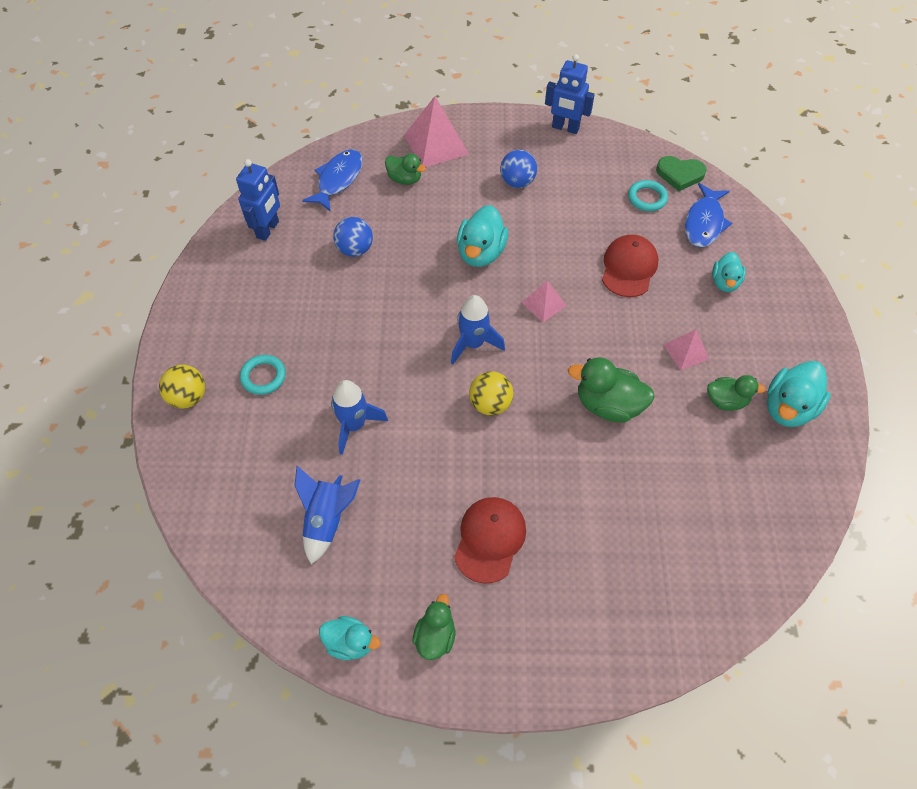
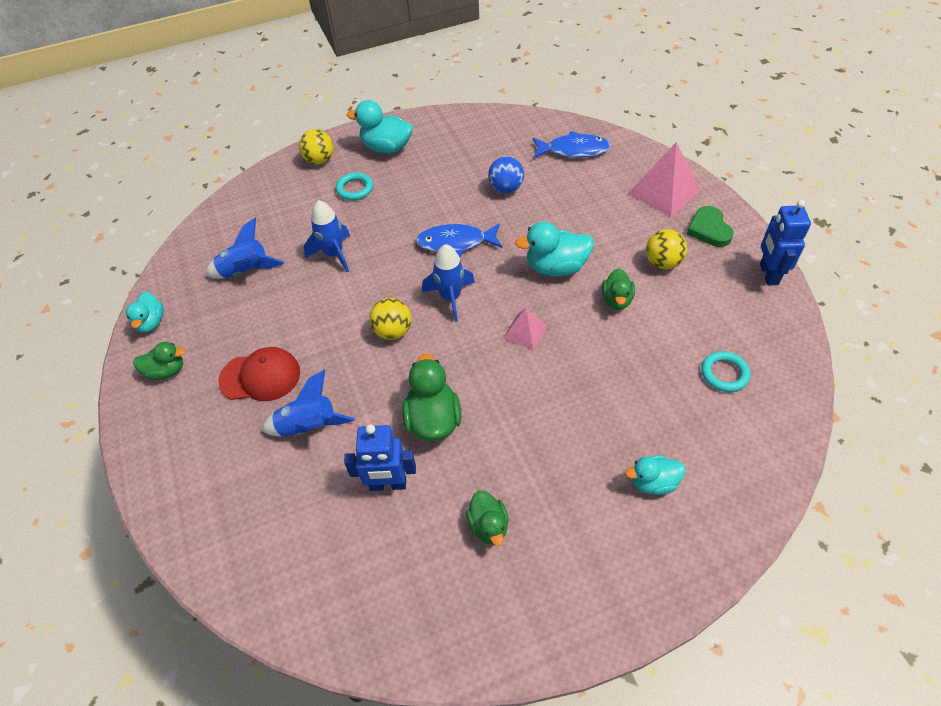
camera: 70 degrees right, 5 degrees down
blue robot [236,159,280,241] -> blue robot moved to [344,424,416,491]
green duck [385,153,426,185] -> green duck moved to [602,269,635,310]
blue ball [500,150,537,188] -> yellow ball [646,229,687,269]
red cap [602,234,658,297] -> none
green heart [656,156,707,191] -> green heart moved to [687,206,734,247]
pink pyramid [663,329,709,370] -> none
blue fish [685,183,732,247] -> blue fish moved to [416,223,503,257]
turquoise duck [767,361,831,427] -> turquoise duck moved to [347,100,413,153]
none -> blue rocket [262,370,354,437]

